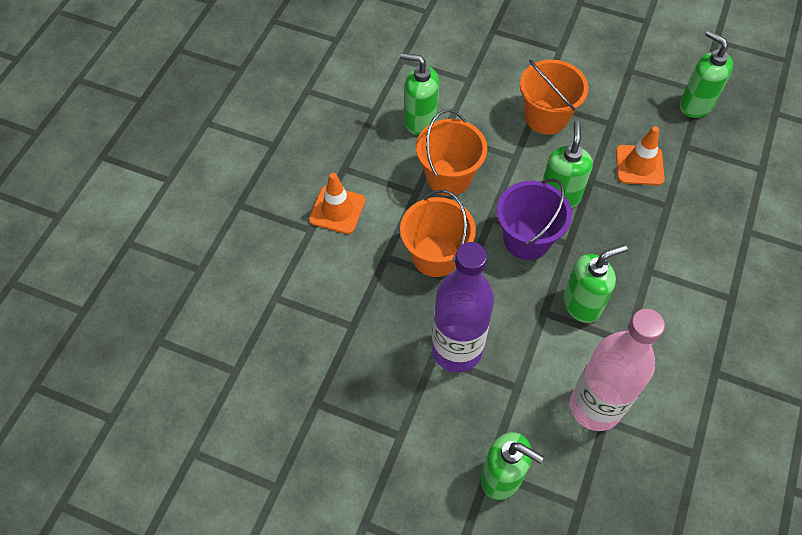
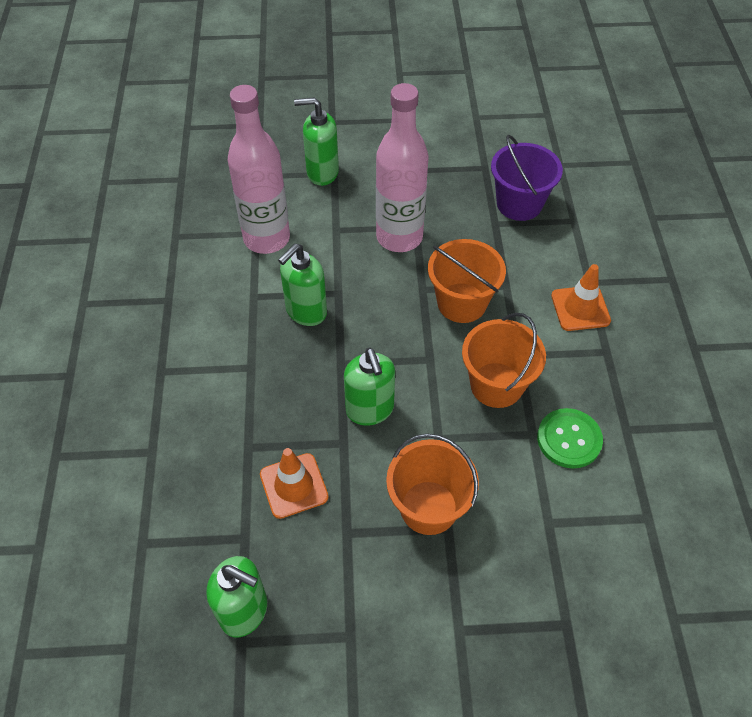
camera: 155 degrees right, 5 degrees down
green soap dispenser [400,53,439,135] -> green button [537,408,603,469]
purple bottle [432,242,494,372] -> pink bottle [376,83,429,252]
purple bucket [497,178,572,260] -> purple bucket moved to [491,135,563,221]

